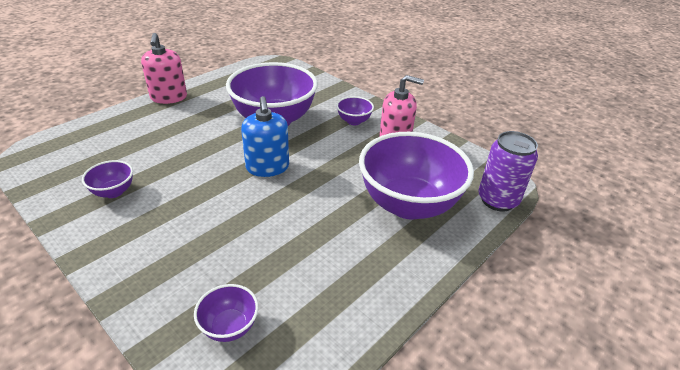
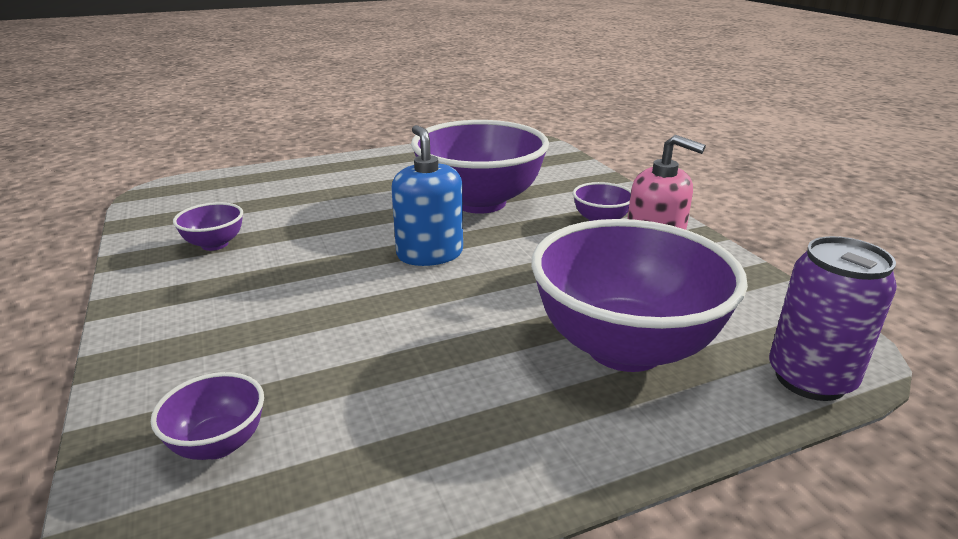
camera: 25 degrees right, 10 degrees down
pink soap dispenser [141,33,187,104] -> none
blue soap dispenser [241,96,289,177] -> blue soap dispenser turned 150 degrees clockwise [391,125,463,266]

